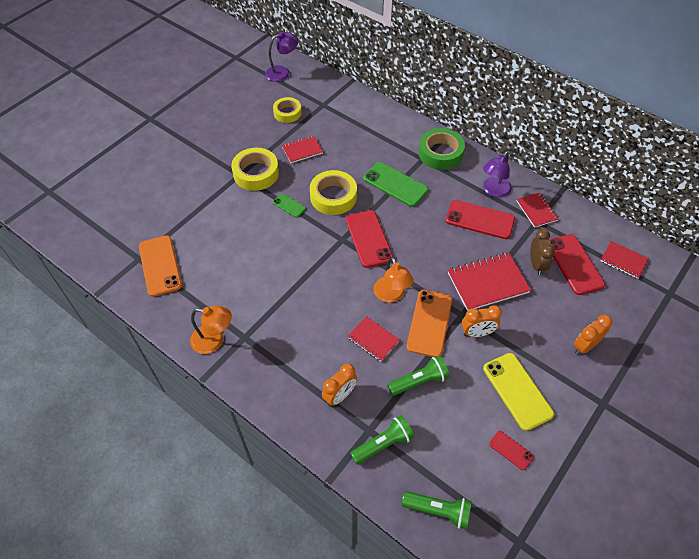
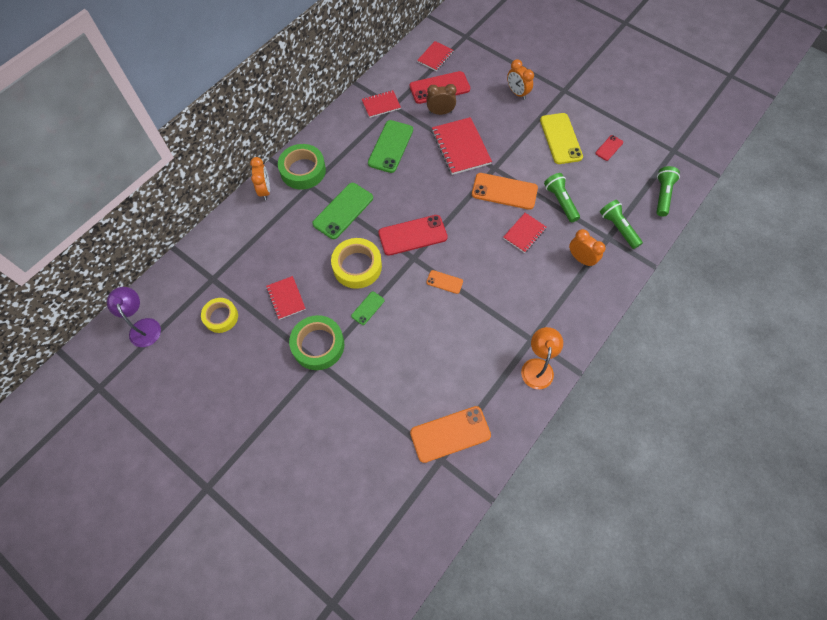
camera: 90 degrees left, 10 degrees up
yellow tape [231,148,279,191] -> green tape [289,315,344,370]
orange lamp [374,257,414,303] -> none
red phone [445,200,515,239] -> green phone [368,120,413,173]
orange clock [462,305,502,337] -> orange clock moved to [250,157,270,200]
purple lamp [483,152,512,198] -> none
yellow phone [483,353,554,431] -> yellow phone turned 75 degrees counterclockwise [540,113,583,164]
none -> orange phone [426,270,463,294]

